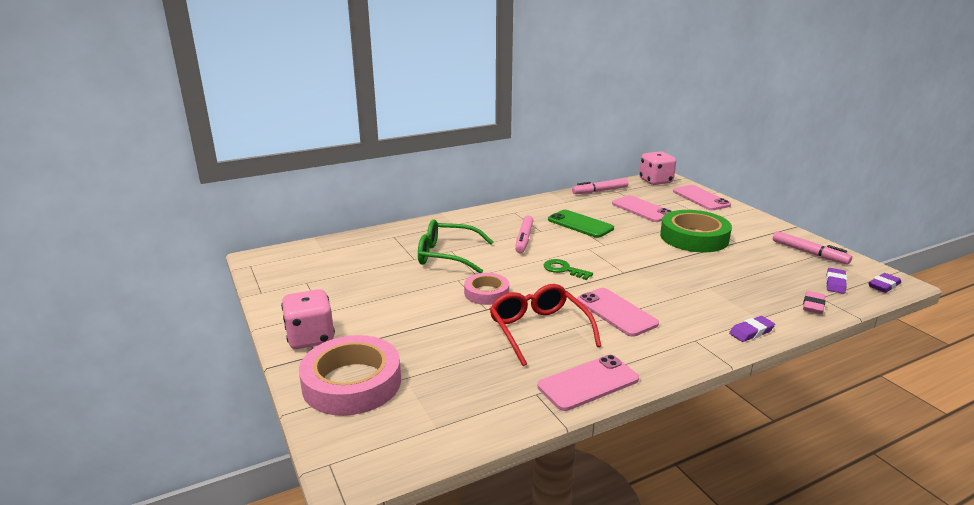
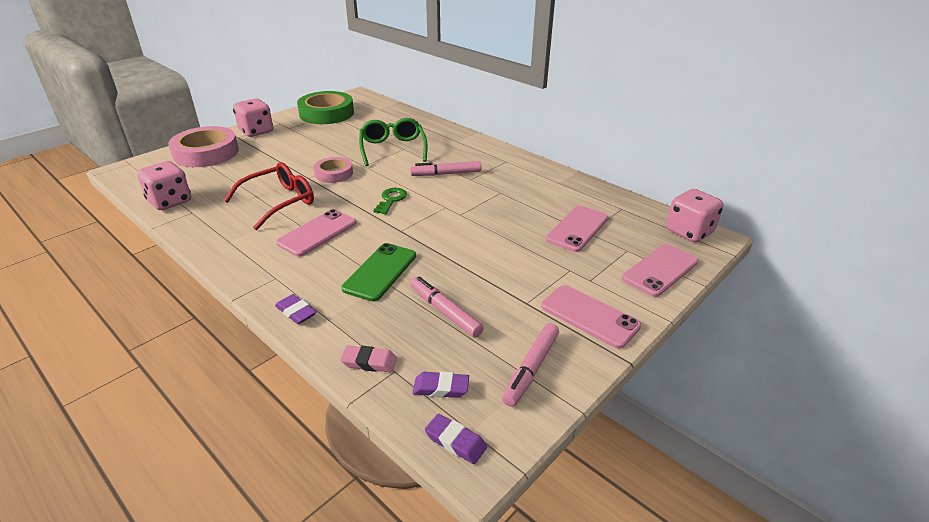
camera: 70 degrees right, 10 degrees up
pink phone [538,355,639,411] -> pink phone moved to [541,285,641,349]
green phone [548,210,614,238] -> green phone moved to [342,243,416,301]
pink marker [572,178,629,194] -> pink marker moved to [410,276,484,338]
green tape [660,210,732,252] -> green tape moved to [297,91,354,124]
none -> pink dice [137,161,191,210]

